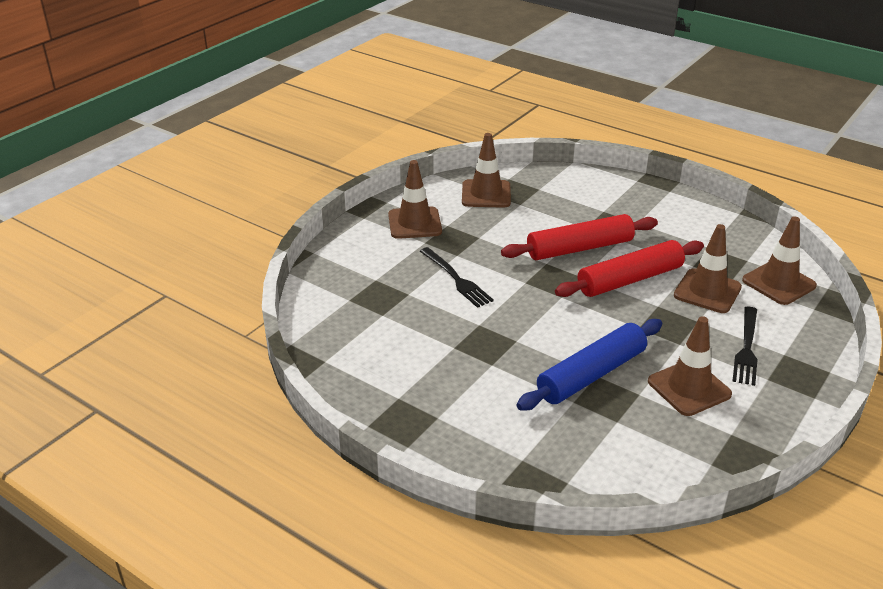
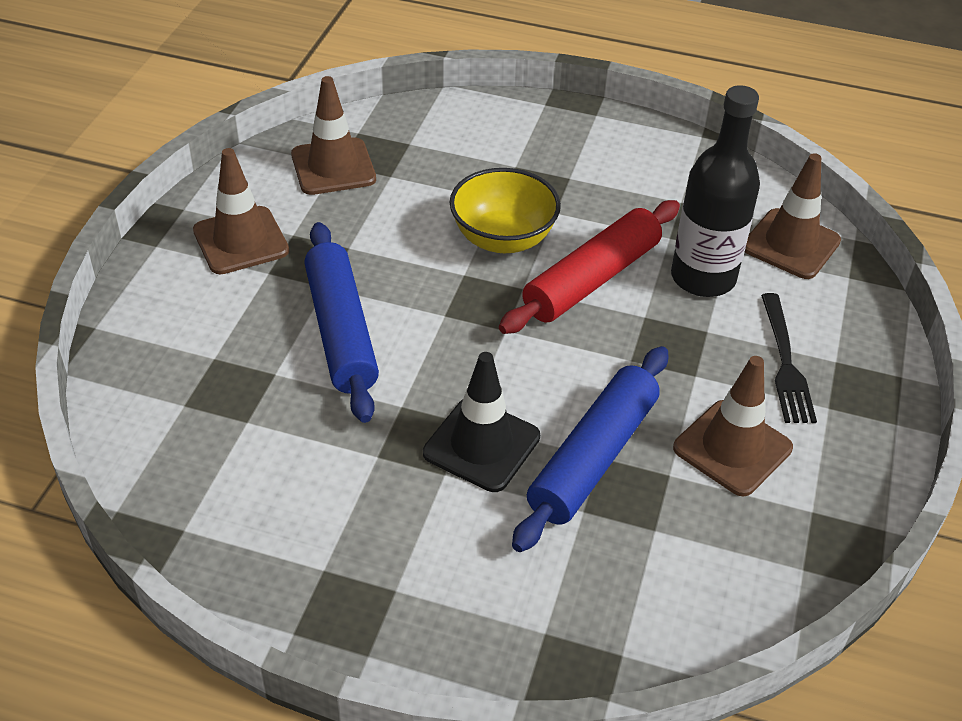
camera: 20 degrees left, 10 degrees up
black fork [420,247,494,308] -> blue rolling pin [304,222,379,423]
red rolling pin [501,214,658,260] -> yellow bowl [450,168,561,253]
brown traffic cone [674,224,742,313] -> black bottle [671,85,760,297]
none -> black traffic cone [423,352,540,492]

